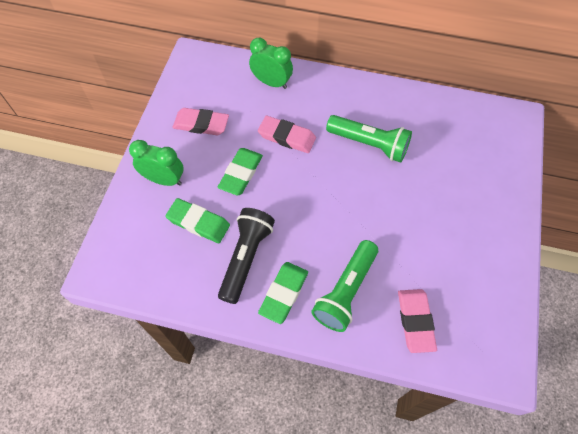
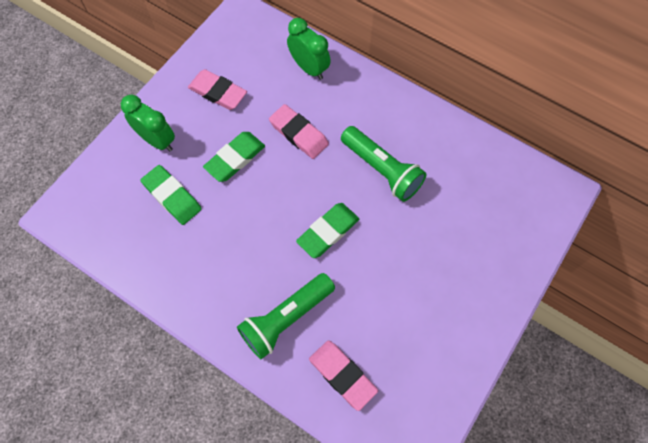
camera: 20 degrees right, 5 degrees up
black flashlight [218,208,275,304] -> none
green eraser [258,262,308,324] -> green eraser moved to [296,203,359,258]
pink eraser [398,289,437,353] -> pink eraser turned 60 degrees counterclockwise [309,340,378,411]

